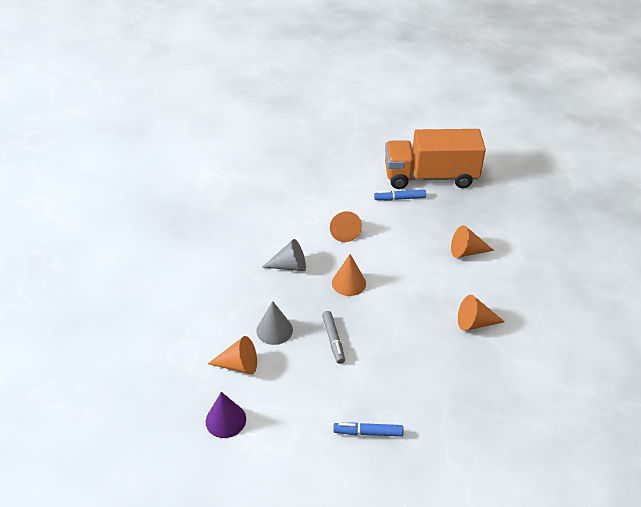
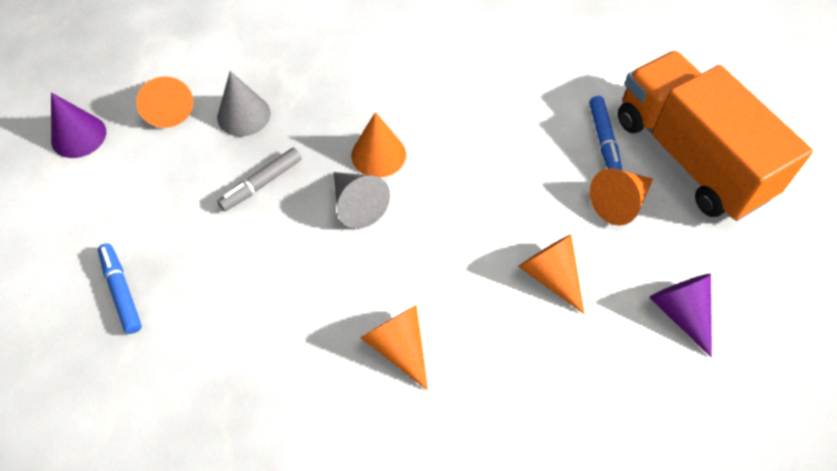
camera: 60 degrees right, 15 degrees up
grey cone [263,239,306,271] -> grey cone moved to [334,172,390,229]
orange cone [330,211,362,242] -> orange cone moved to [590,168,653,225]
blue marker [374,190,426,200] -> blue marker turned 150 degrees counterclockwise [589,96,622,170]
none -> purple cone [649,274,712,357]

